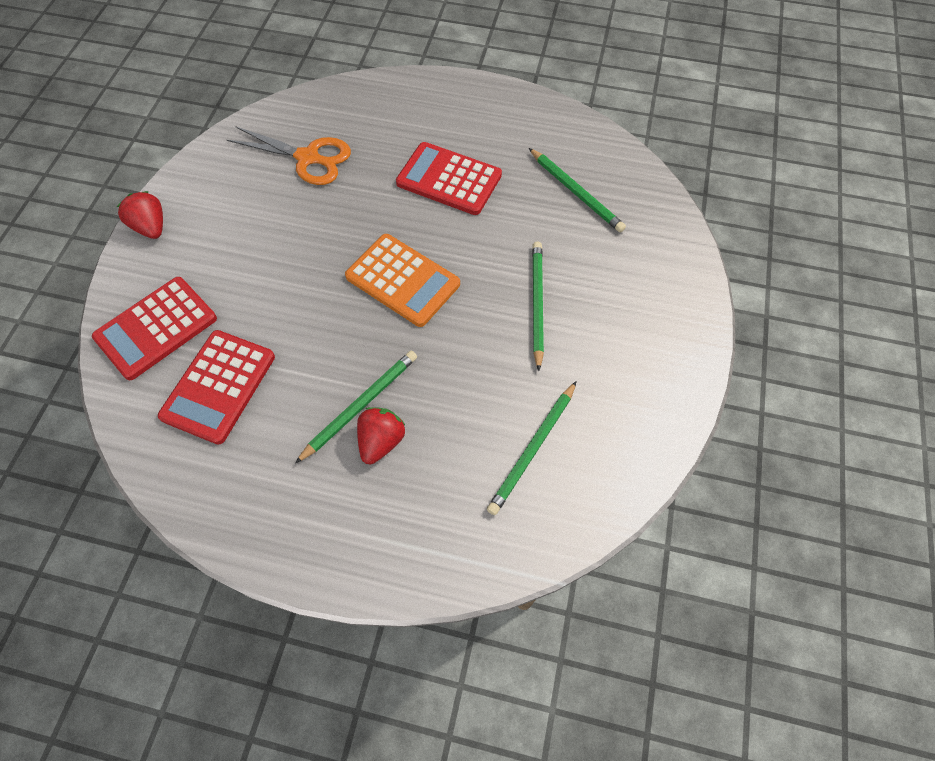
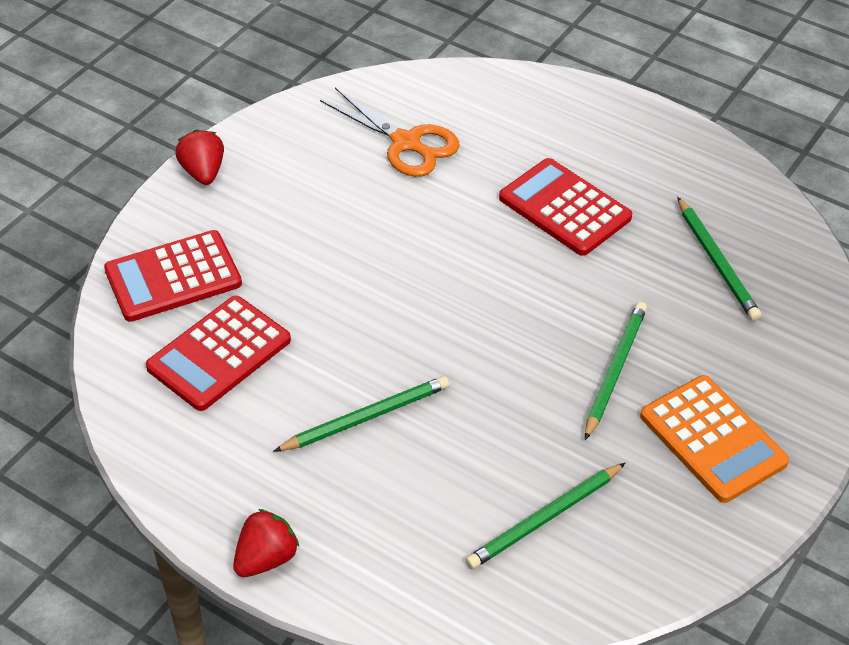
camera: 20 degrees right, 15 degrees down
orange calculator [345,234,460,327] -> orange calculator moved to [640,375,789,503]
red strawberry [357,407,406,464] -> red strawberry moved to [233,509,299,577]

